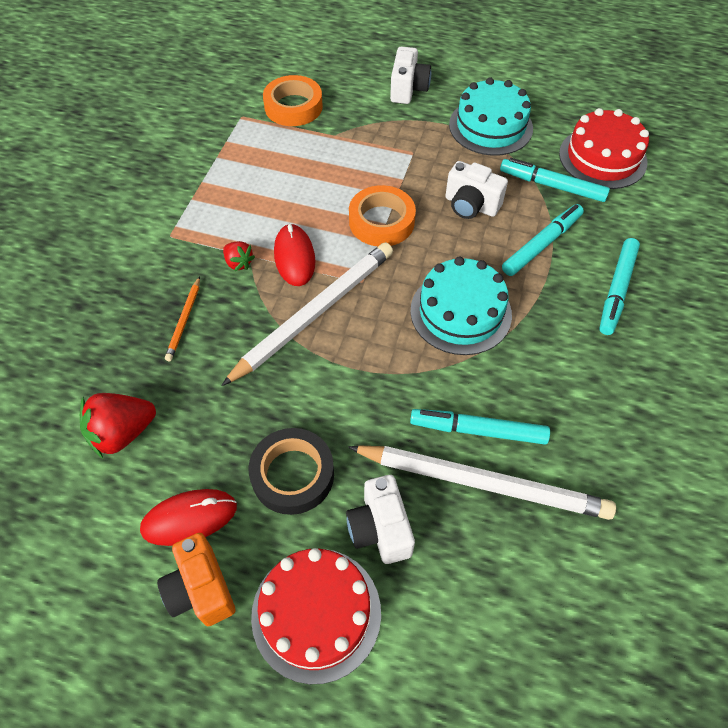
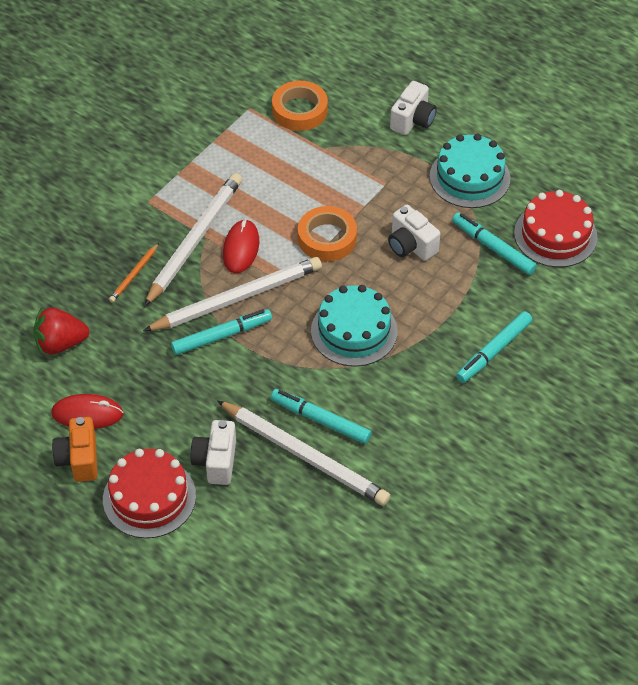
camera: 20 degrees right, 5 degrees down
red strawberry [223,241,255,271] -> white pencil [144,173,242,307]
black tape [249,428,334,515] -> none
turquoise marker [502,204,584,276] -> turquoise marker moved to [171,309,272,355]

